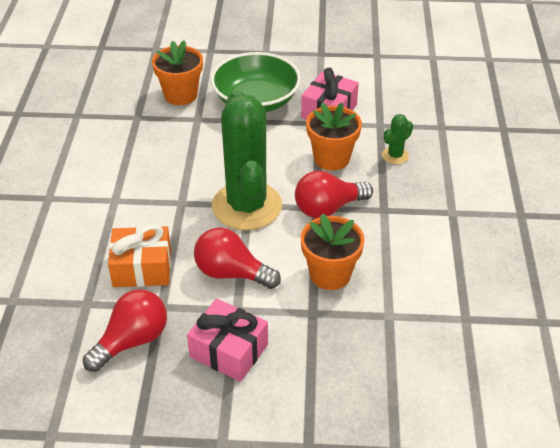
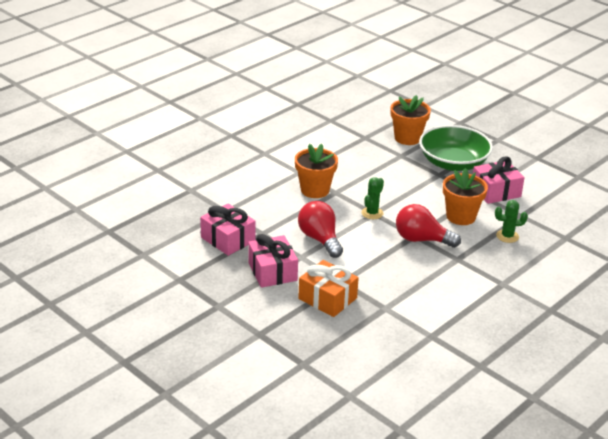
camera: 40 degrees right, 10 degrees down
red light bulb [83,289,167,372] -> pink gift [200,203,256,256]
orange gift [108,224,171,287] -> orange gift moved to [298,260,359,317]
green cactus [212,90,282,230] -> green cactus [361,177,384,219], size x0.40
orange flower pot [301,213,365,290] -> orange flower pot moved to [295,144,338,198]

